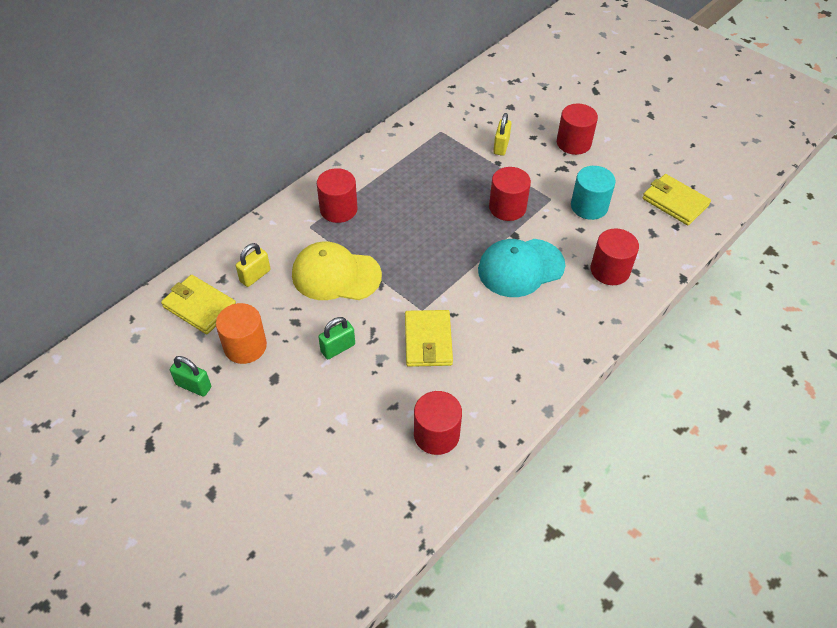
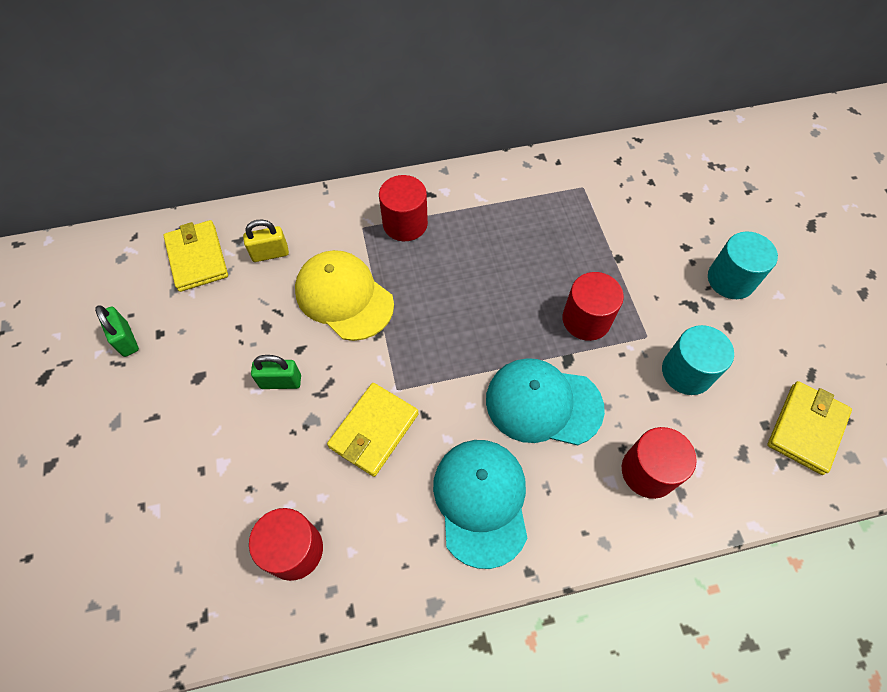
camera: 35 degrees right, 10 degrees up
orange cylinder [216,303,267,364] -> none
yellow padlock [493,113,512,156] -> none
red cylinder [557,103,598,155] -> turquoise cylinder [708,232,778,299]
yellow wallet [642,174,711,225] -> yellow wallet turned 45 degrees clockwise [767,381,852,475]
none -> turquoise cap [433,440,528,569]

